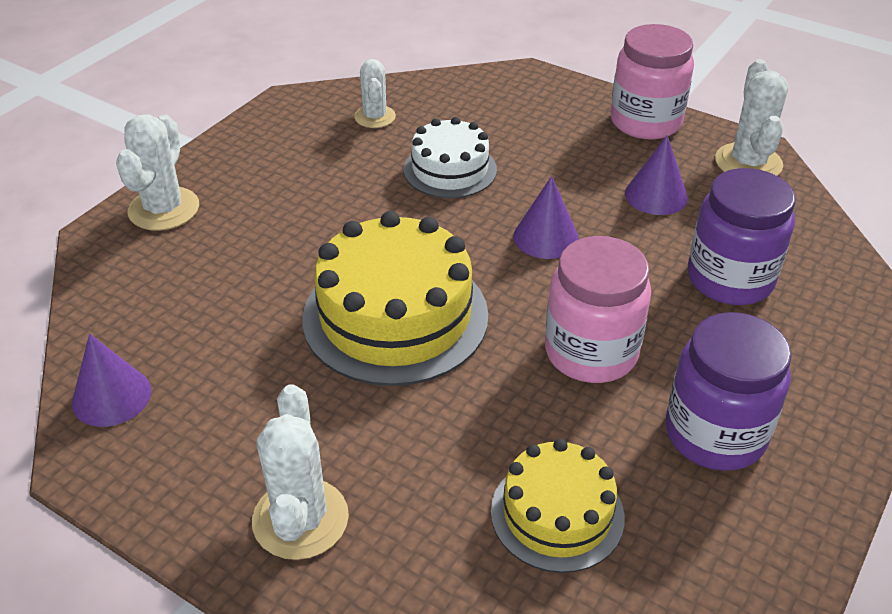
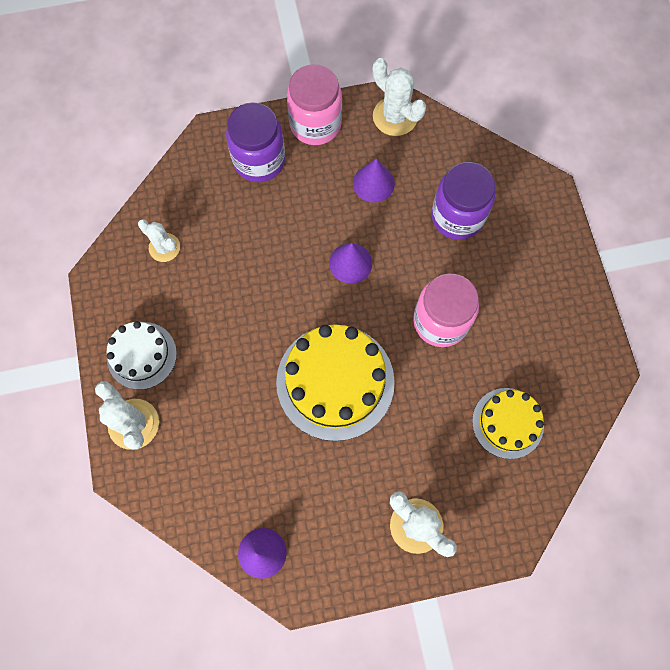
camera: 45 degrees left, 30 degrees up
white cake [404,117,497,198] -> white cake moved to [107,321,177,390]
purple jar [666,312,792,471] -> purple jar moved to [226,102,285,182]

